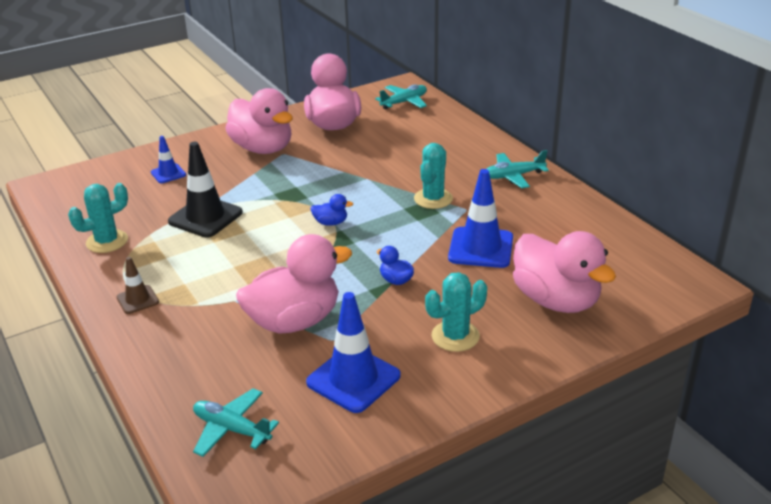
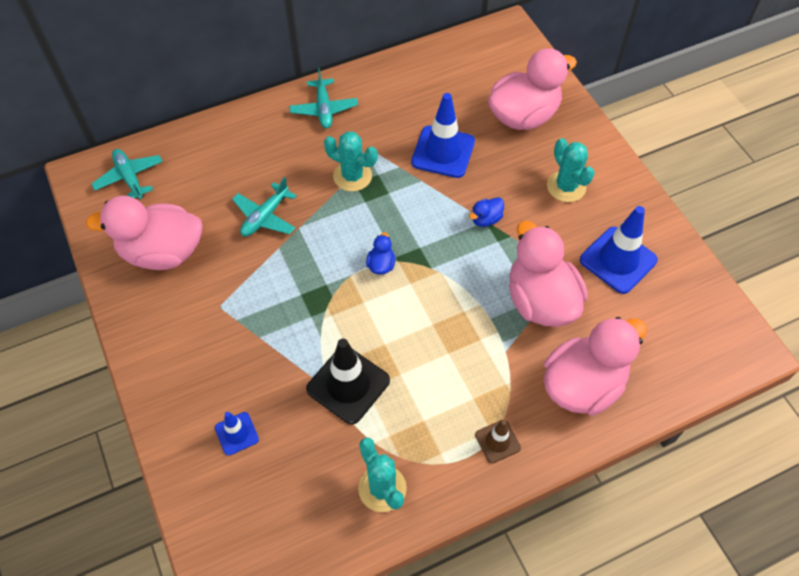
camera: 85 degrees left, 25 degrees up
turquoise plane [193,388,279,457] -> turquoise plane moved to [232,177,297,237]
pink duck [225,88,293,154] -> pink duck moved to [544,317,647,416]

